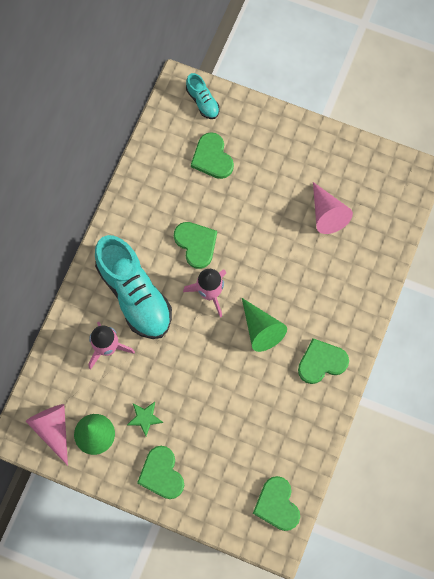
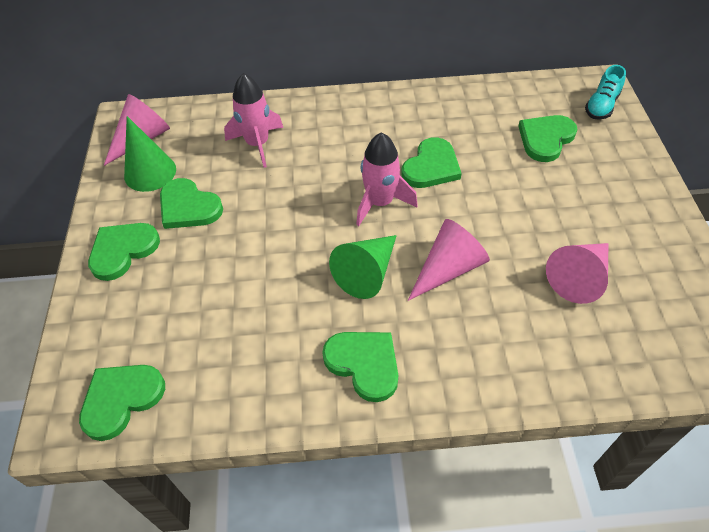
camera: 65 degrees right, 20 degrees down
turquoise shoe [95,235,172,339] -> none
green star [127,402,163,436] -> green heart [160,178,223,229]
none -> pink cone [408,219,490,301]

